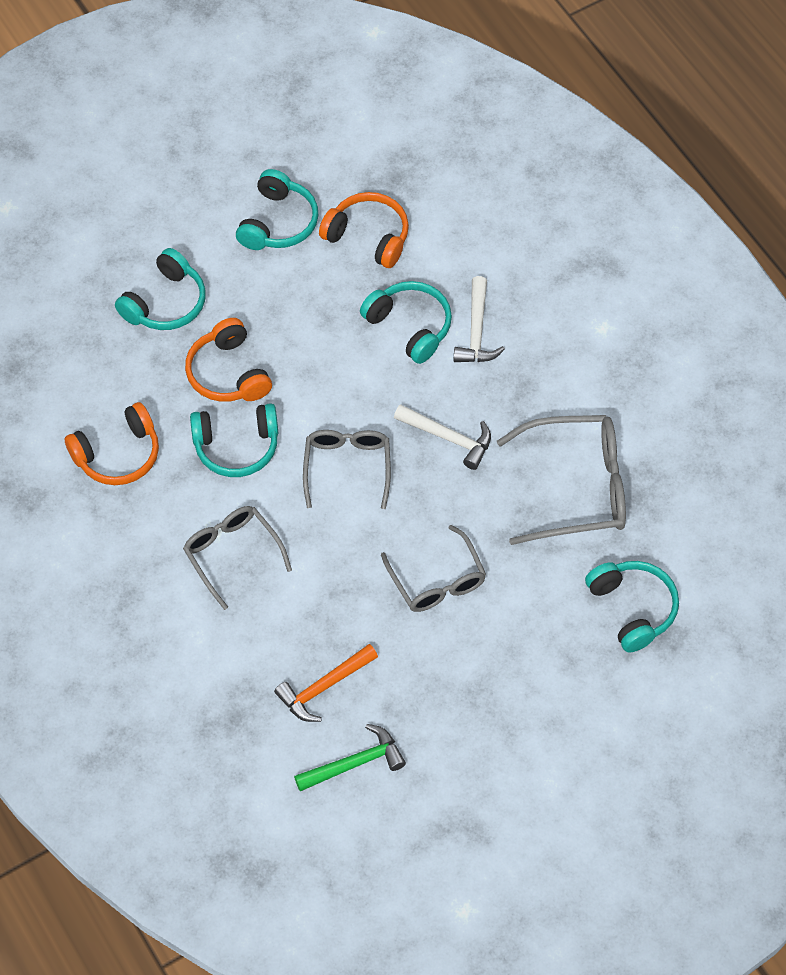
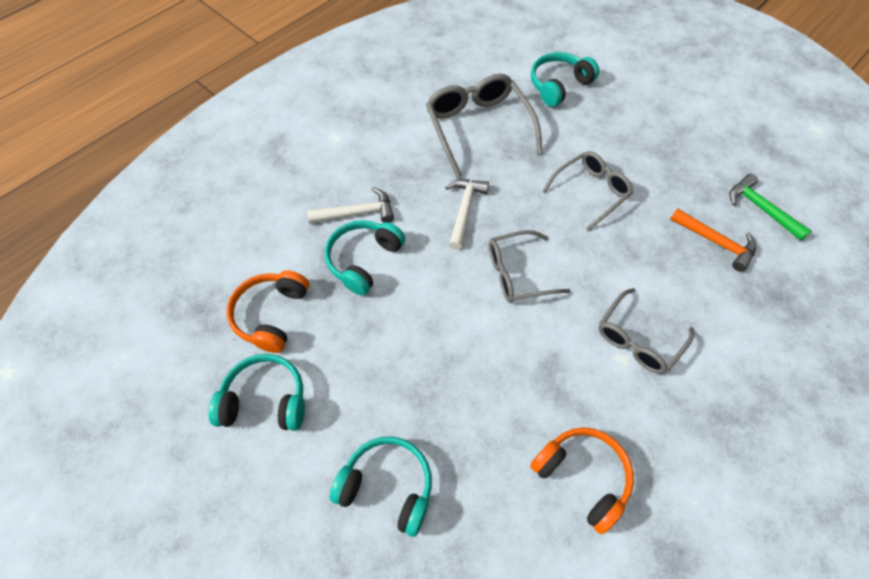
camera: 105 degrees left, 0 degrees up
orange headphones [185,318,272,402] -> none
turquoise headphones [190,403,278,477] -> none

